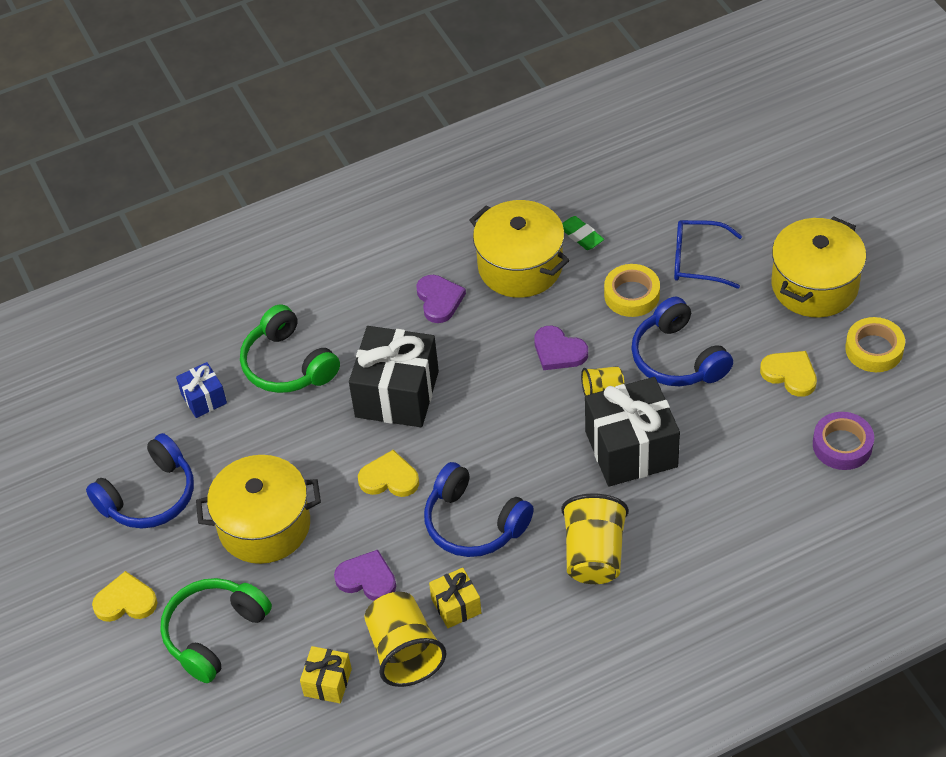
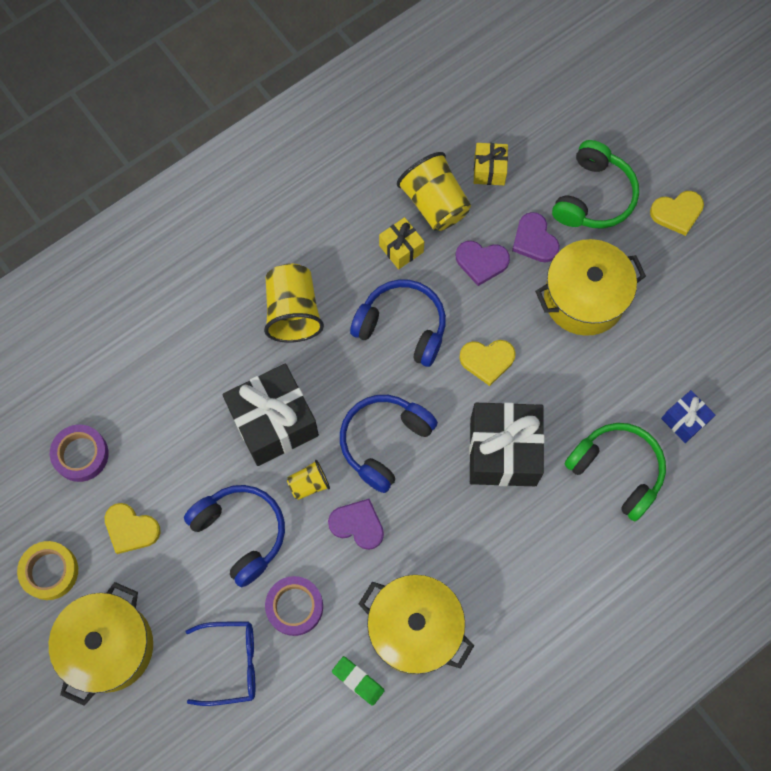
camera: 165 degrees right, 20 degrees up
blue headphones [86,433,194,528] -> blue headphones moved to [340,395,438,493]
purple heart [417,275,466,323] -> purple heart moved to [512,212,560,262]
yellow tape [604,264,660,317] -> purple tape [265,576,323,636]

